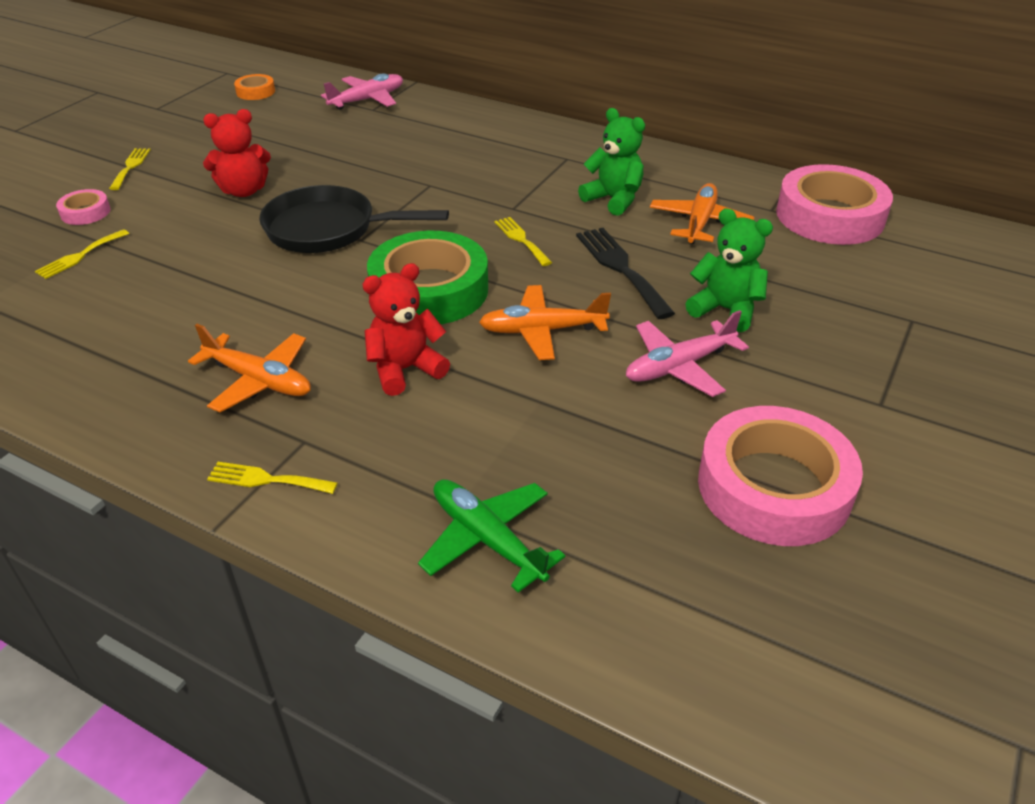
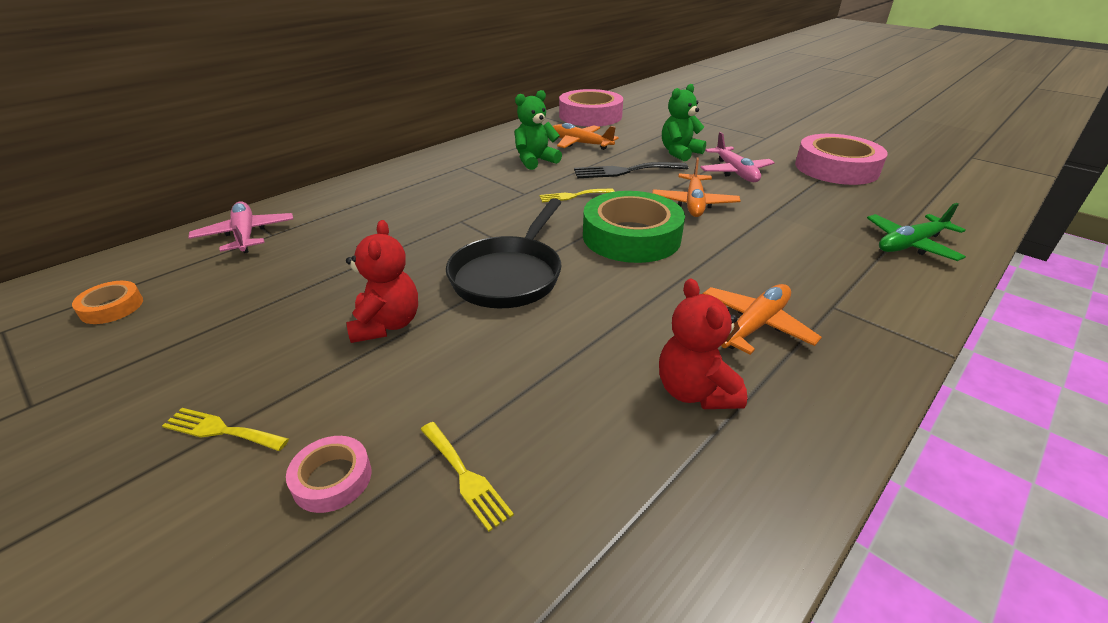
camera: 75 degrees left, 5 degrees down
yellow fork [207,462,338,494] -> none
red teddy bear [362,263,450,396] -> red teddy bear moved to [659,279,747,409]

